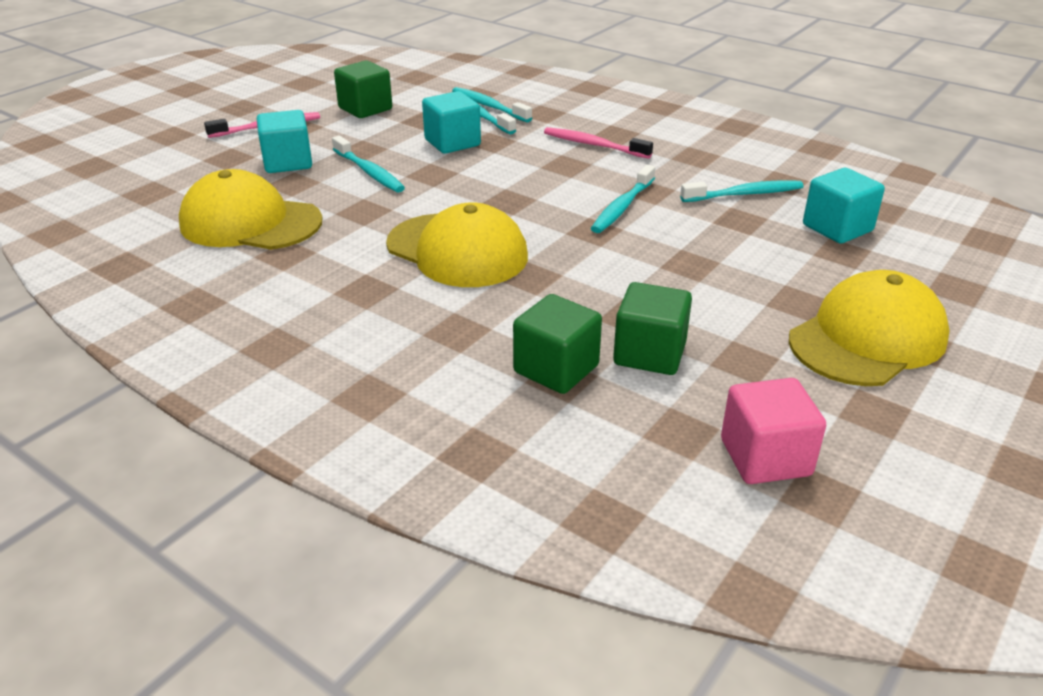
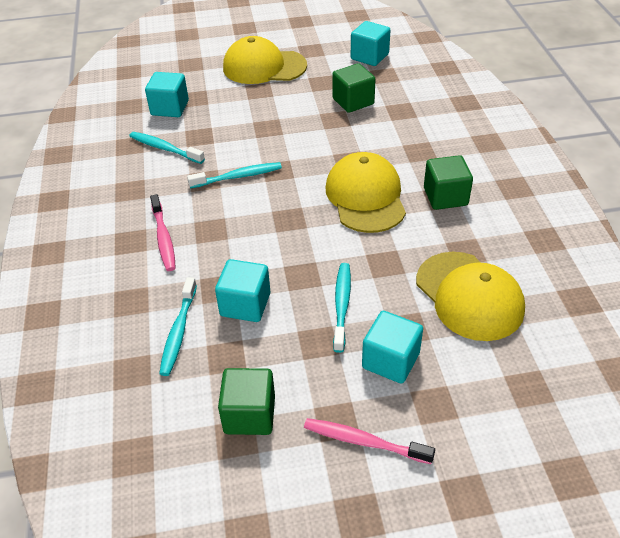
camera: 135 degrees left, 10 degrees up
turquoise toothbrush [452,87,532,122] -> none
green cube [513,294,602,394] -> green cube moved to [424,155,473,210]
pink cube [721,378,826,484] -> turquoise cube [351,21,390,66]

